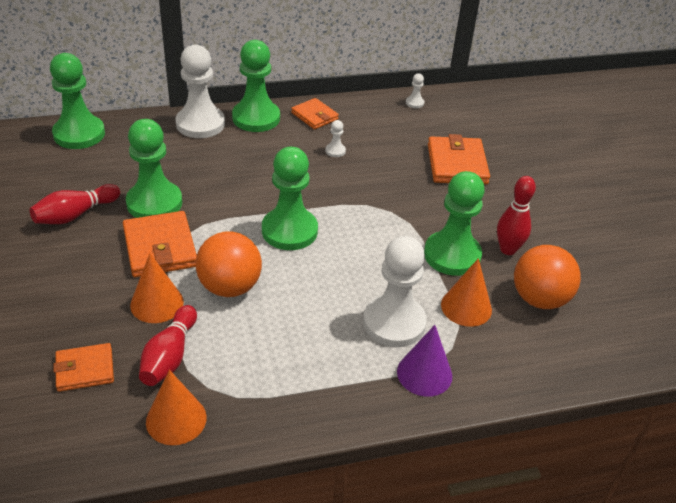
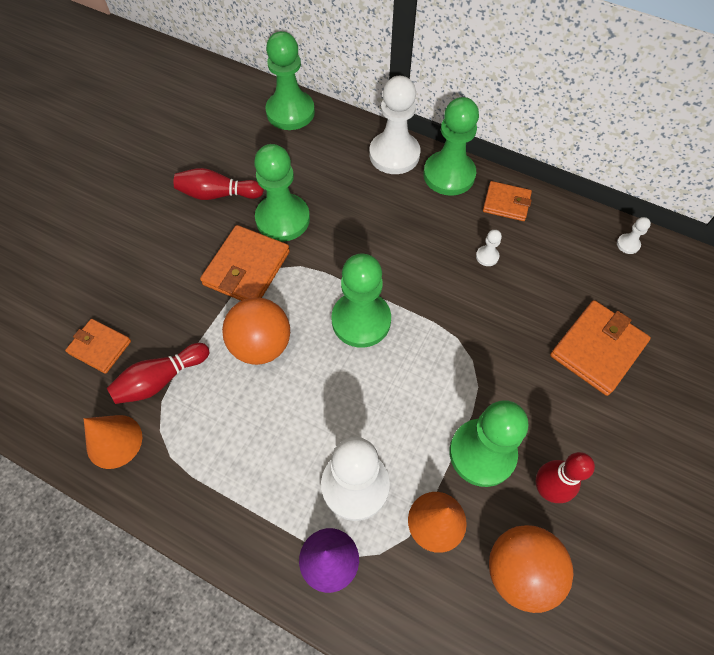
camera: 45 degrees right, 20 degrees up
orange cone [130,253,184,323] -> none
orange wallet [291,98,339,130] -> orange wallet turned 75 degrees counterclockwise [483,181,532,221]

